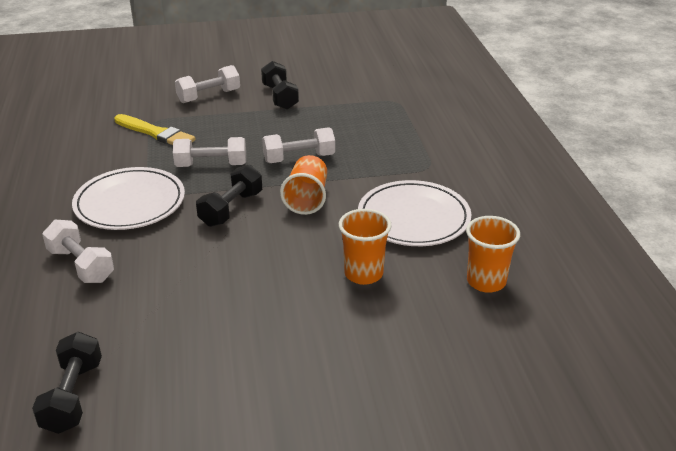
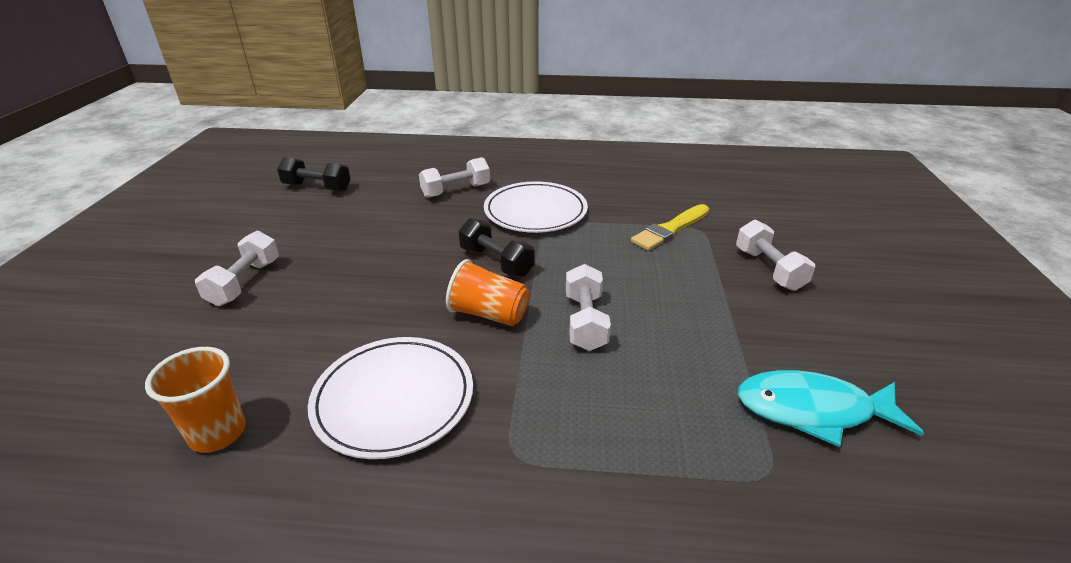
camera: 105 degrees right, 0 degrees up
white dumbbell [173,137,246,167] -> white dumbbell moved to [195,231,279,306]
black dumbbell [261,61,299,110] -> none
orange cup [339,209,392,285] -> none
none -> turquoise fish [738,370,924,447]

